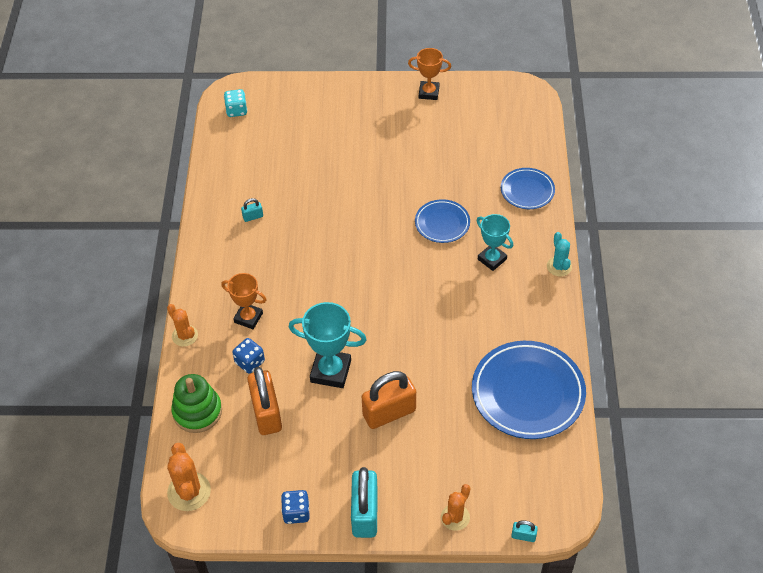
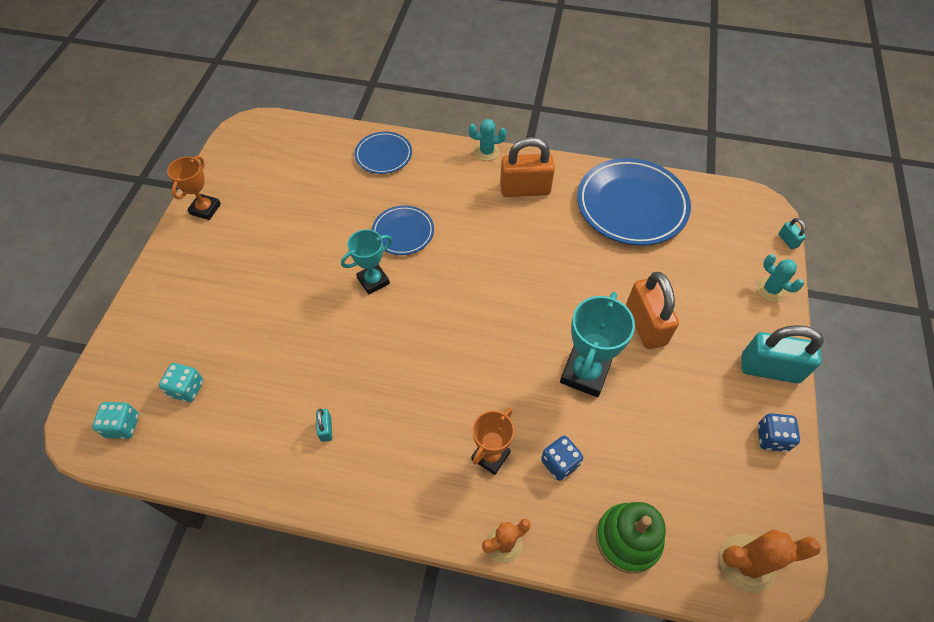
camera: 80 degrees left, 5 degrees up
orange padlock [247,366,282,435] -> orange padlock moved to [500,137,555,197]
orange cactus [441,484,470,531] -> turquoise cactus [756,254,804,302]
turquoise trophy [476,214,513,271] -> turquoise trophy moved to [341,229,392,294]
turquoise padlock [511,520,538,542] -> turquoise padlock turned 45 degrees counterclockwise [778,218,806,249]
none -> turquoise dice [159,363,204,402]

